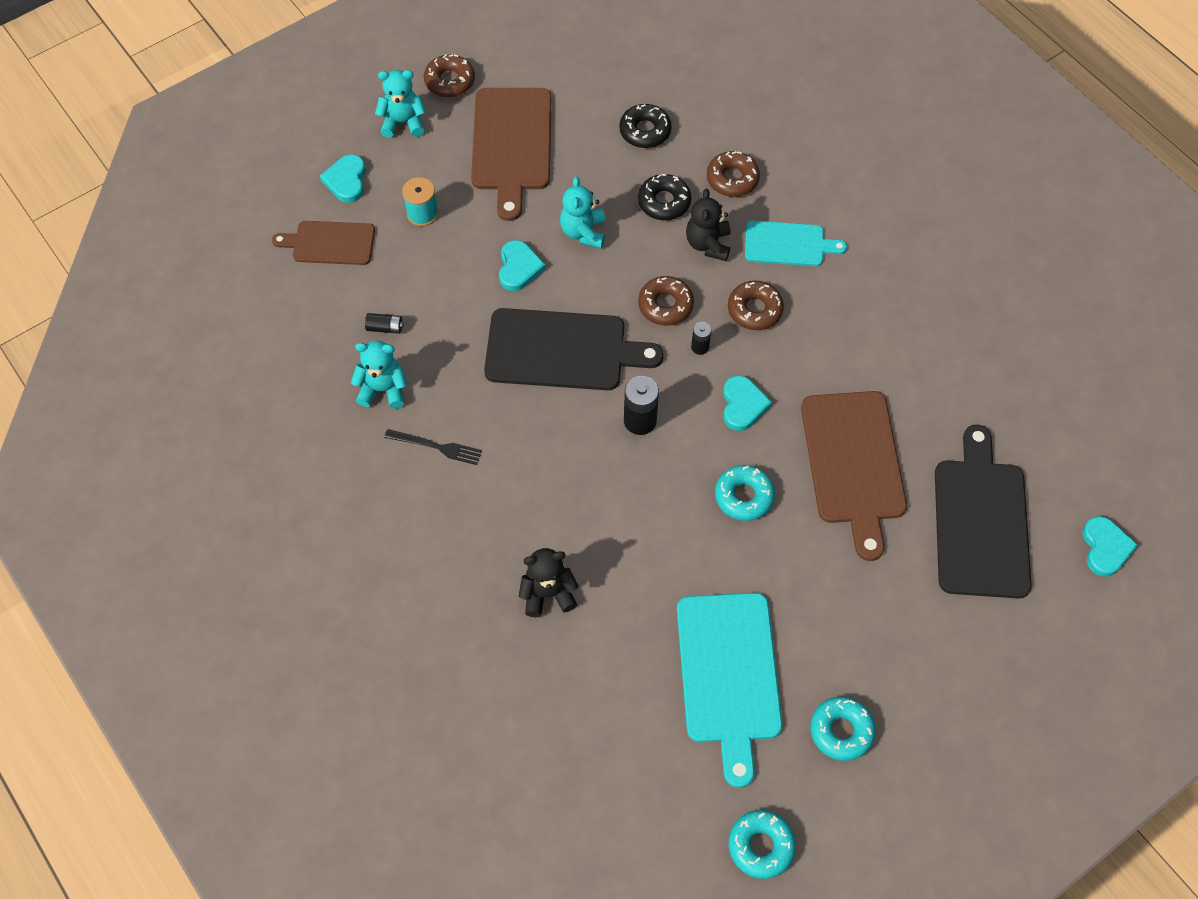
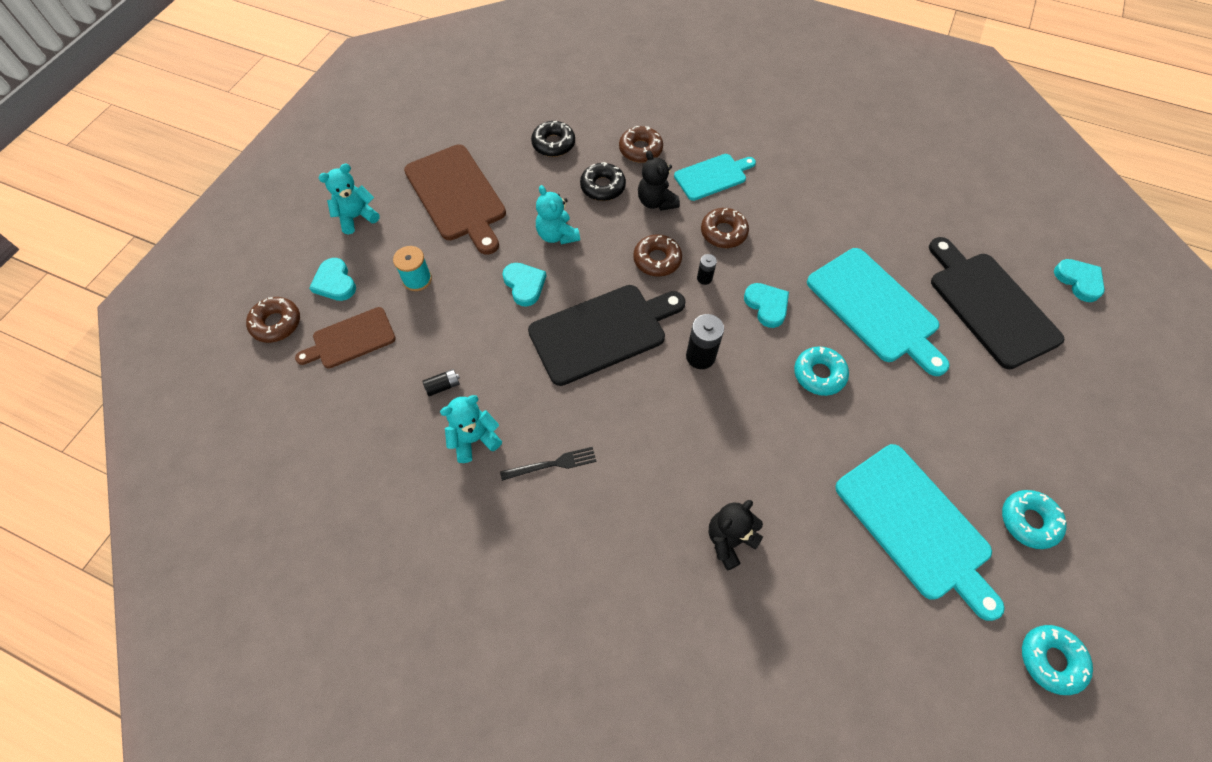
camera: 30 degrees left, 0 degrees up
brown donut [424,54,475,97] -> brown donut moved to [246,297,300,343]
brown cutting board [801,391,907,561] -> turquoise cutting board [807,248,950,376]

